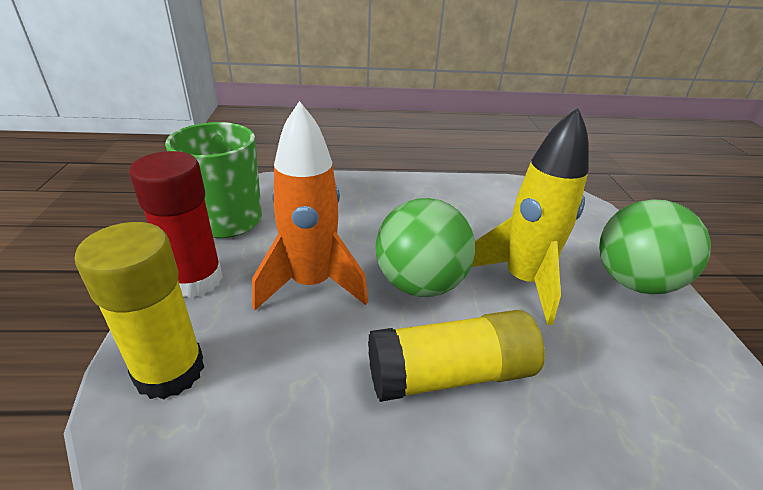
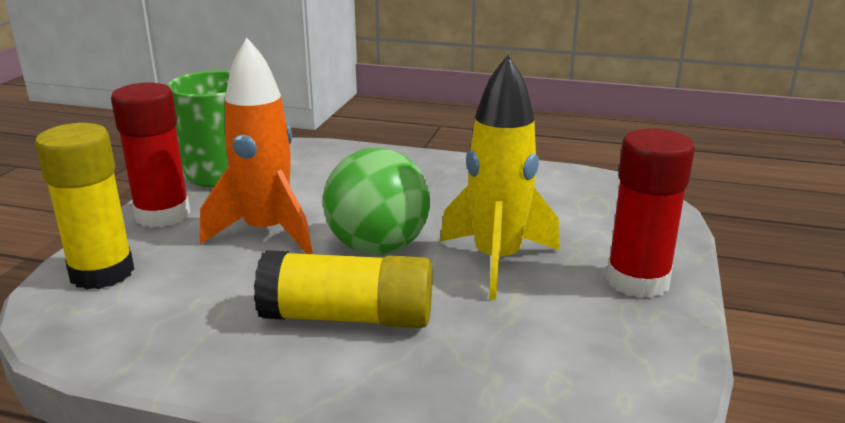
camera: 20 degrees right, 10 degrees down
green ball [599,199,711,294] -> red glue stick [606,128,695,298]

